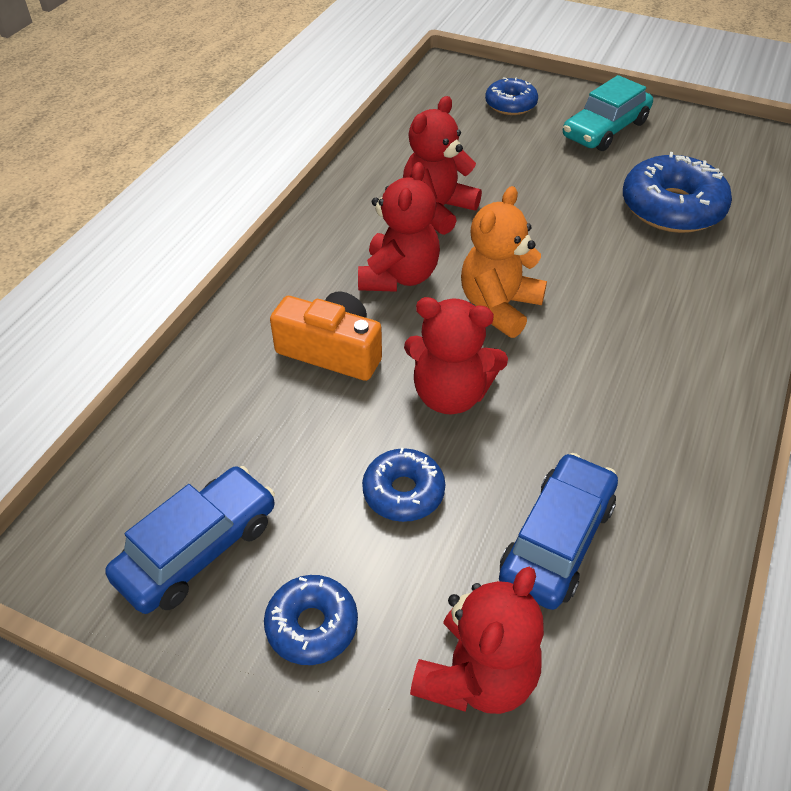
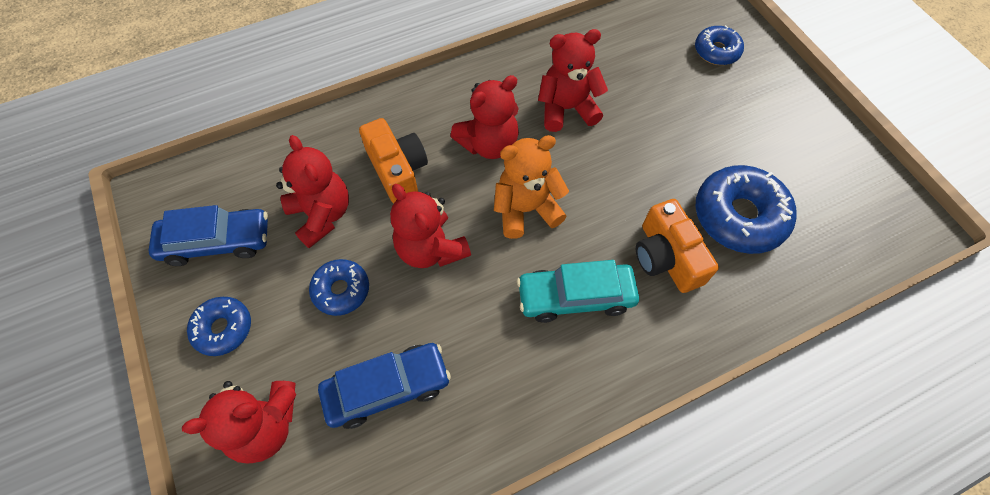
camera: 40 degrees right, 15 degrees up
turquoise car [563,75,653,151] -> turquoise car moved to [517,260,639,323]
none -> red teddy bear [276,135,349,248]
none -> orange camera [636,199,719,293]

